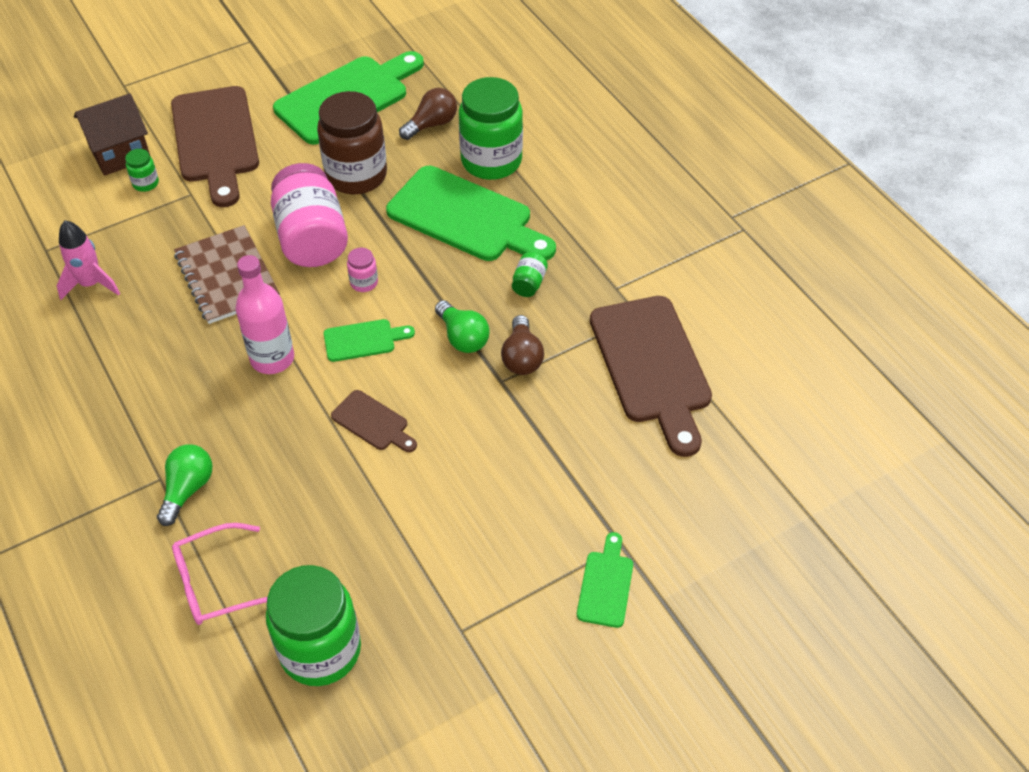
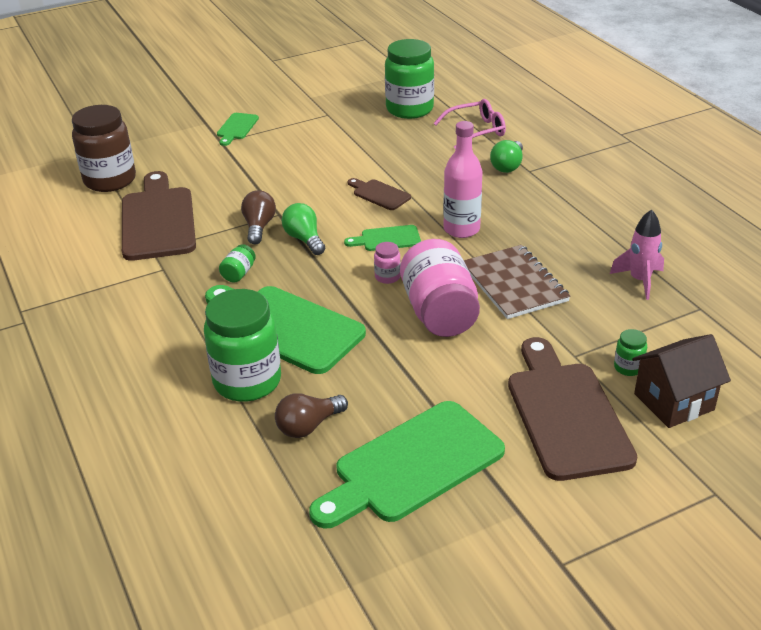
camera: 175 degrees left, 15 degrees down
brown jar [317,91,387,194] -> brown jar moved to [72,105,136,192]

